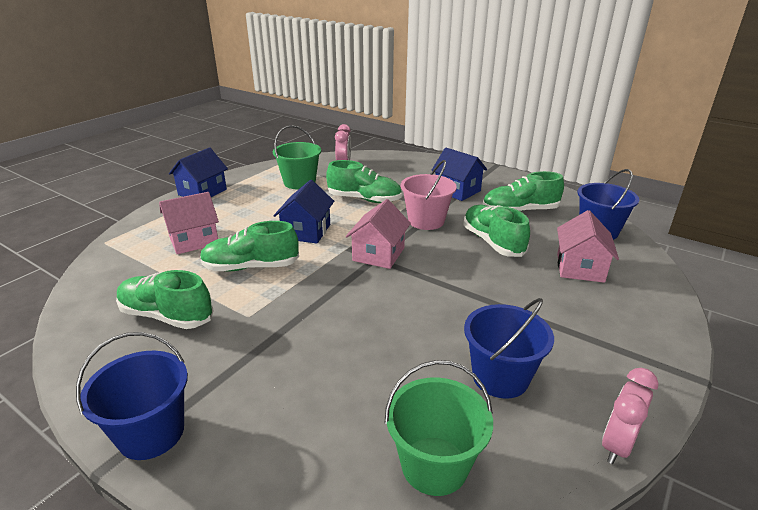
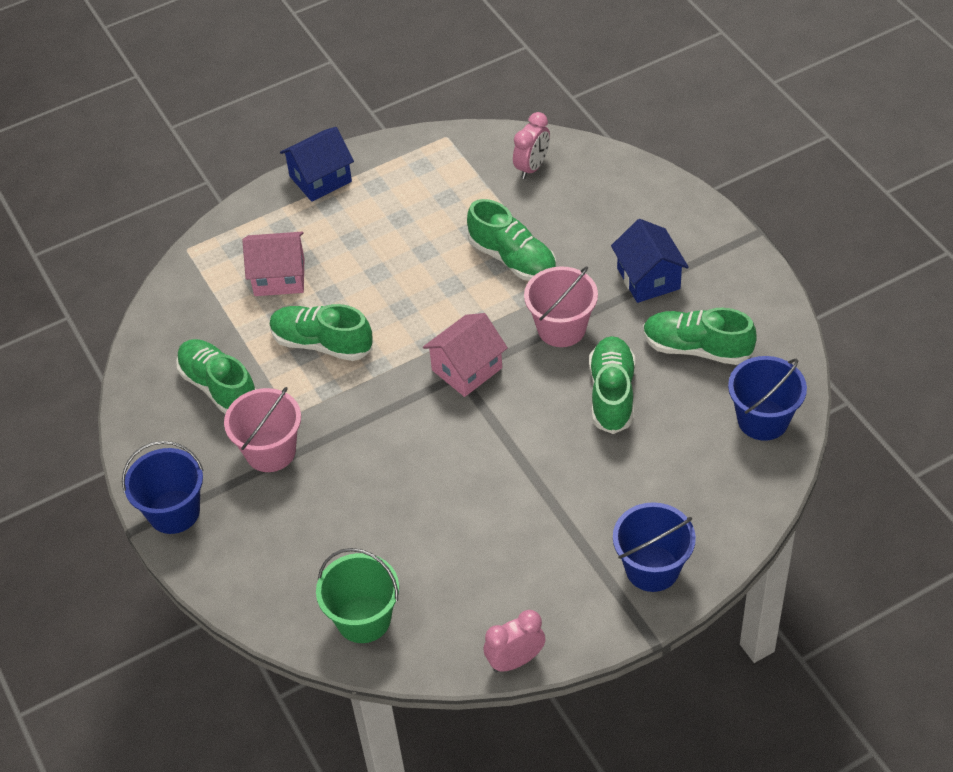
camera: 30 degrees right, 20 degrees up
green bucket [273,125,321,189] -> none
blue house [273,180,334,243] -> none
blue bucket [464,298,554,399] -> blue bucket moved to [613,502,696,592]
pink house [557,210,619,283] -> none
none -> pink bucket [224,387,301,472]

